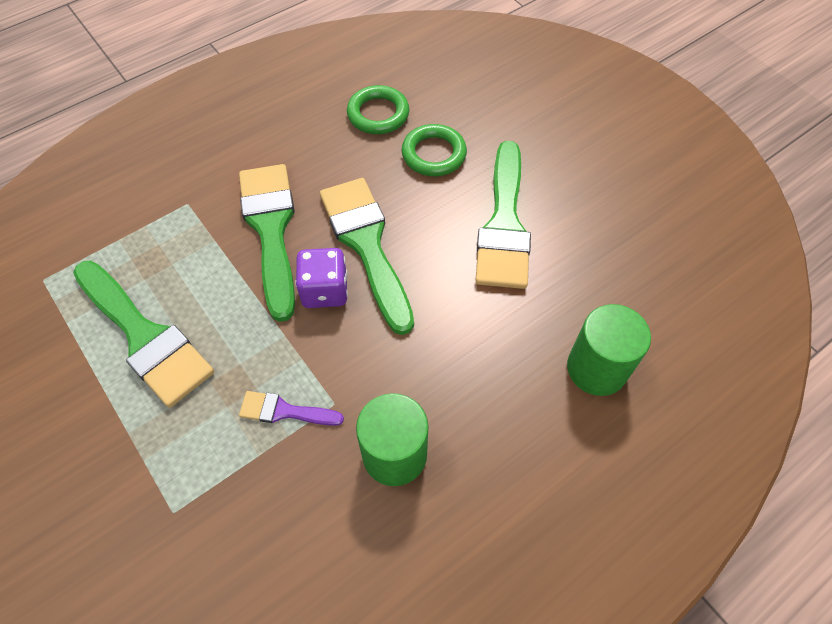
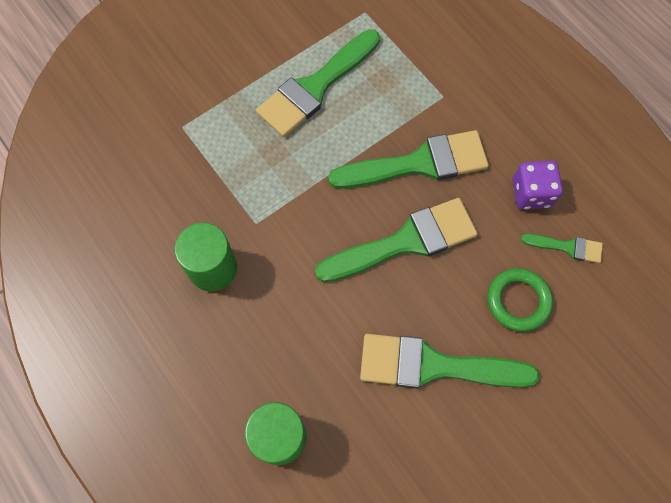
camera: 90 degrees right, 10 degrees up
purple brush [239,391,344,426] -> none
purple dice [295,248,348,308] -> purple dice moved to [512,161,563,210]
green ring [347,85,409,134] -> green brush [521,234,603,263]

